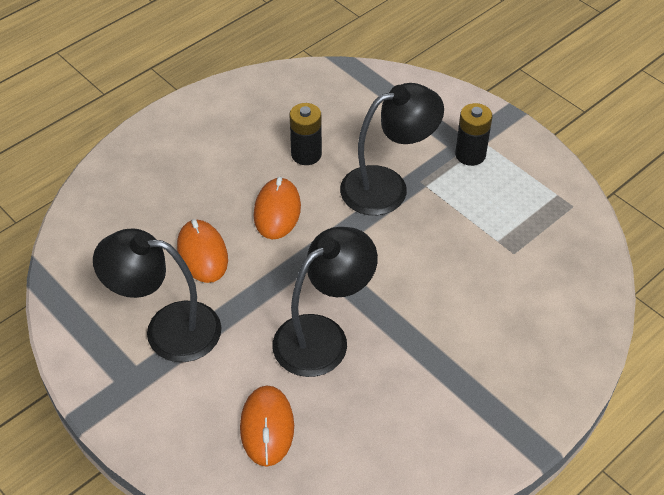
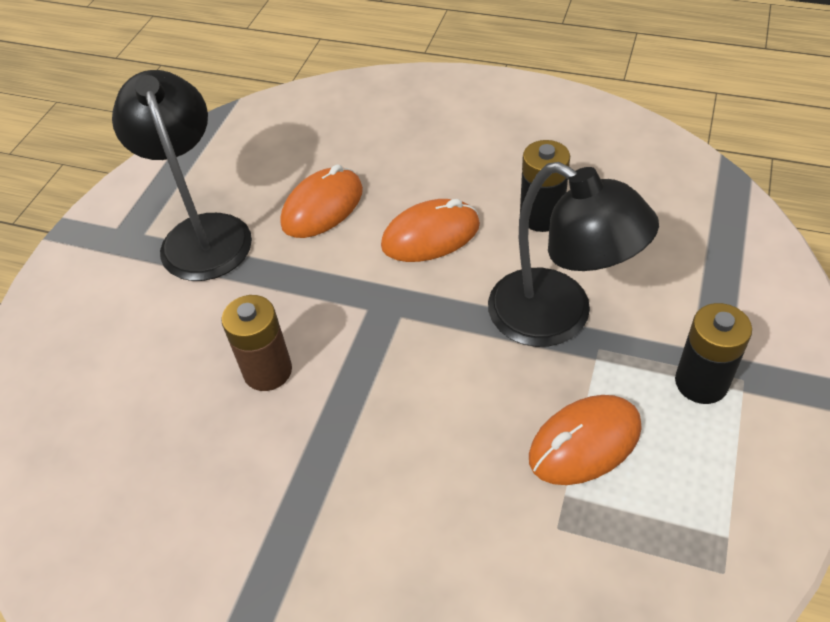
camera: 65 degrees right, 0 degrees up
orange mouse [240,386,294,467] -> orange mouse moved to [529,395,642,485]
black lamp [273,227,378,377] -> brown battery [221,295,292,391]

